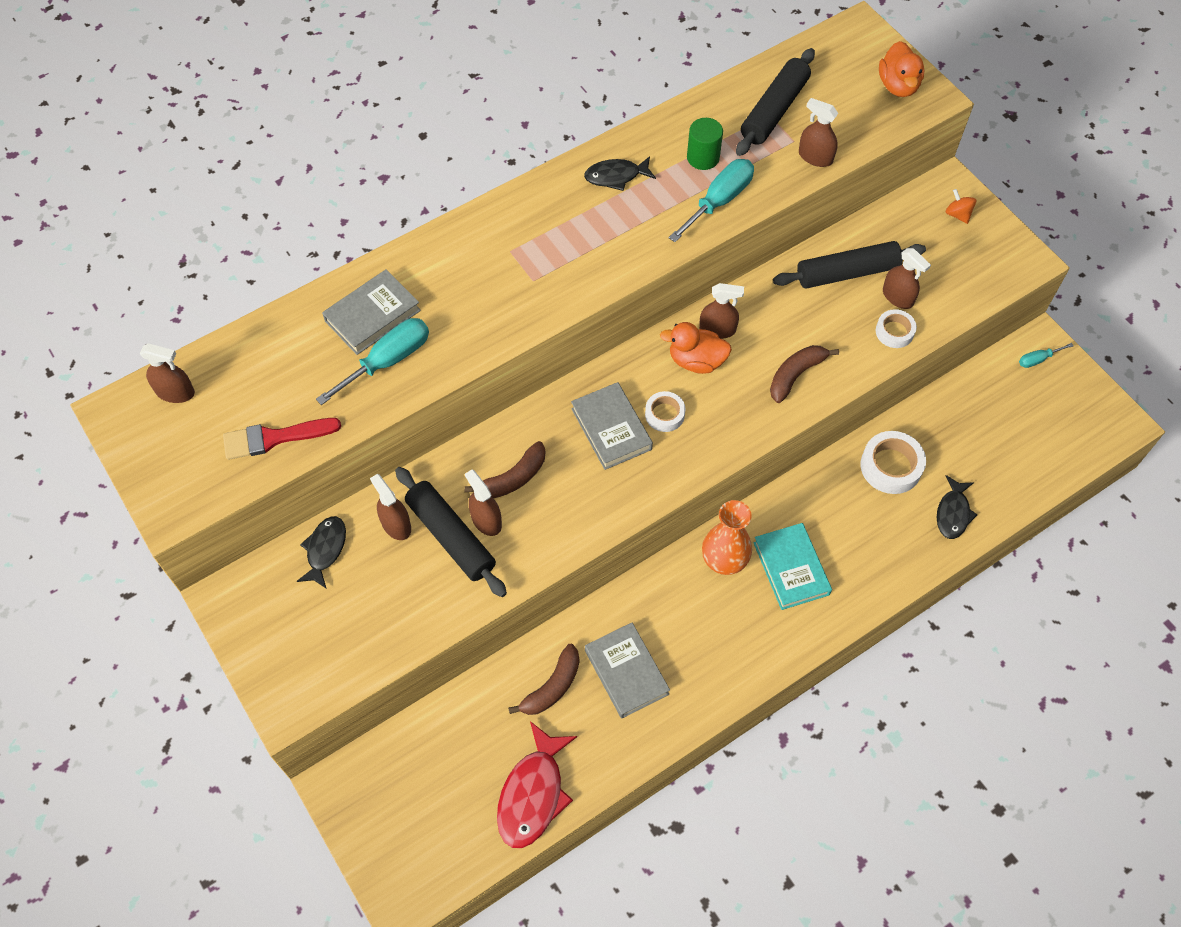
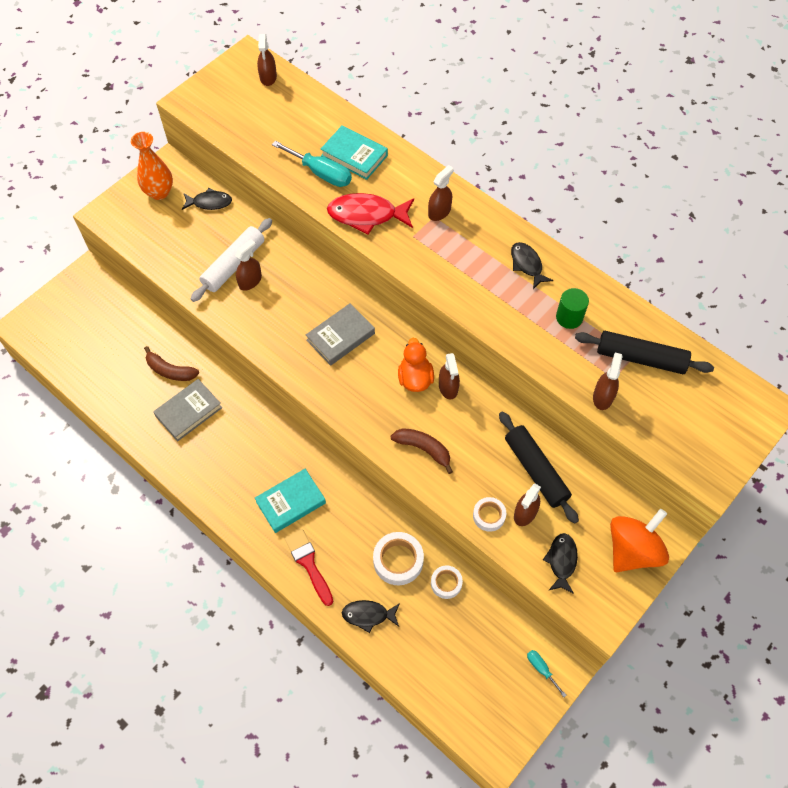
camera: 75 degrees right, 0 degrees up
red brush [223,418,341,460] -> red brush moved to [284,529,333,606]
grey book [322,269,421,355] -> turquoise book [320,126,388,180]
brown spray bottle [370,474,411,540] -> brown spray bottle moved to [428,165,454,221]
black rolling pin [395,467,507,597] -> white rolling pin [191,218,272,302]
brown banana [464,441,545,498] -> none
red fish [497,721,577,848] -> red fish moved to [327,193,414,235]
white tape [645,391,685,432] -> white tape moved to [431,565,463,599]
turquoise screwdriver [668,159,754,242] -> none
orange vase [702,500,752,575] -> orange vase moved to [131,132,173,200]
orange duck [879,41,925,97] -> none
orange spinning top [946,189,976,224] -> orange spinning top [610,509,669,572], size x2.34
none -> black fish [543,533,578,594]

